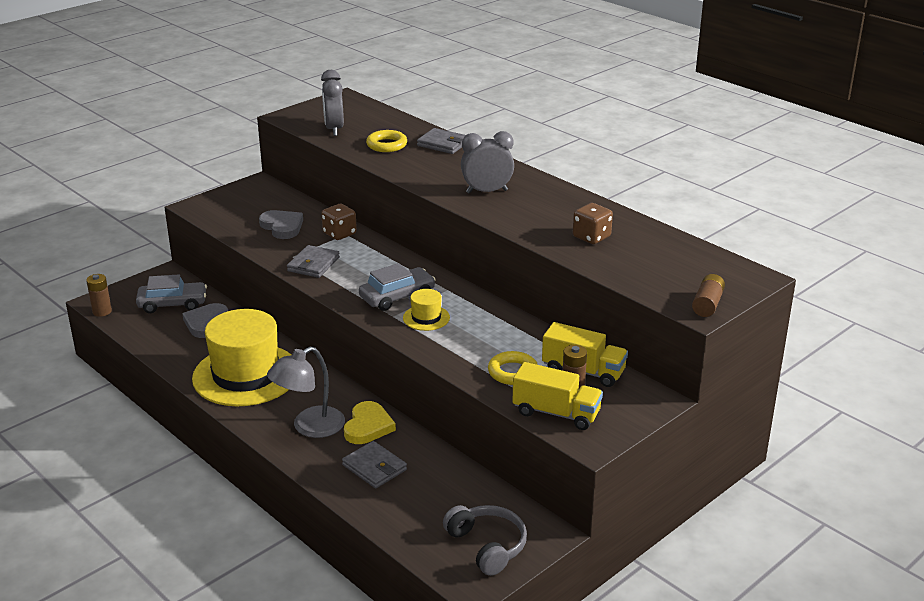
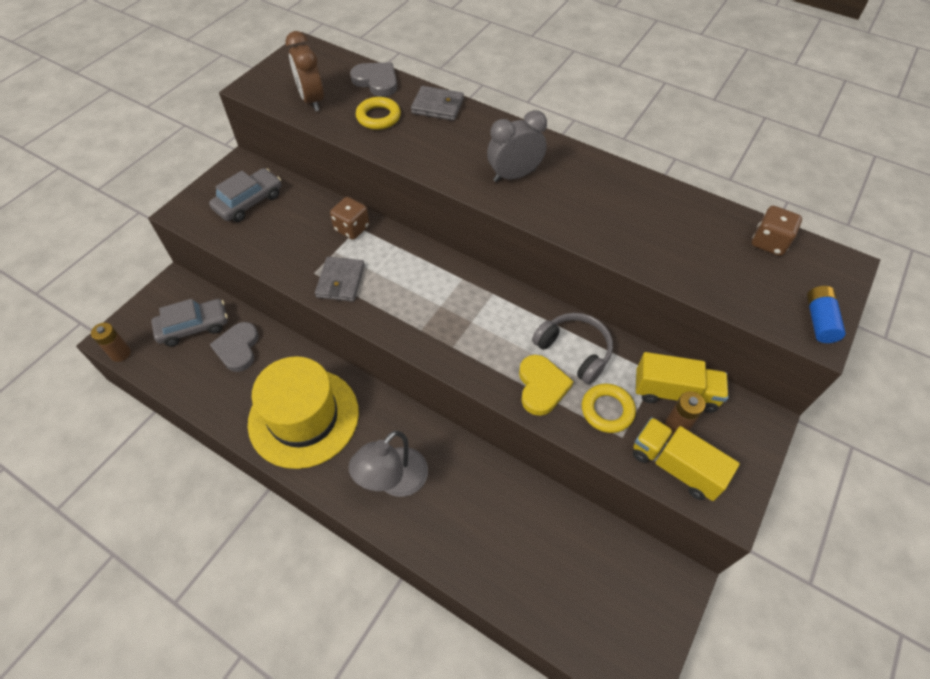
camera: 15 degrees left, 25 degrees up
grey heart [259,210,303,239] -> grey heart moved to [350,62,397,97]
grey clock [321,70,344,136] -> brown clock [286,31,324,111]
grey wallet [342,441,407,488] -> none
yellow heart [344,401,396,444] -> yellow heart moved to [519,355,574,416]
grey car [359,263,436,311] -> grey car moved to [209,168,281,222]
yellow hat [403,289,450,331] -> none
grey headphones [443,505,527,576] -> grey headphones moved to [532,313,613,385]
yellow truck [512,362,603,430] -> yellow truck turned 150 degrees counterclockwise [633,417,740,501]
brown dice [573,203,613,244] -> brown dice moved to [752,206,802,256]
brown battery [692,274,725,317] -> blue battery [807,286,846,343]

